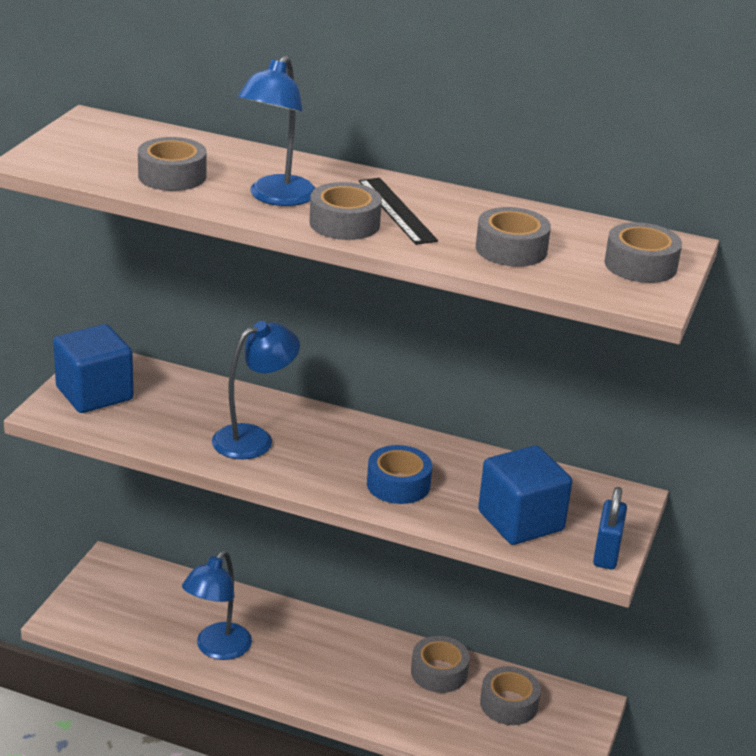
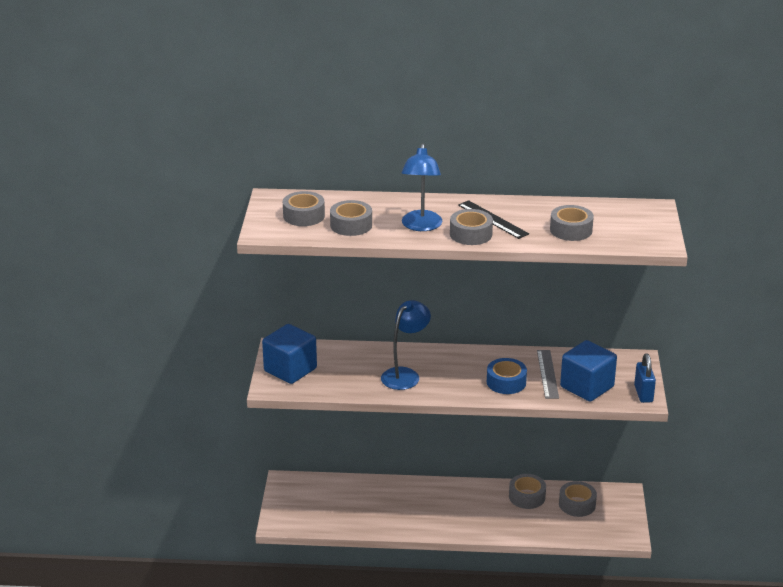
camera: 15 degrees left, 0 degrees up
blue lamp [182,551,252,660] -> none
grey tape [605,222,682,283] -> grey tape moved to [283,191,325,226]
none -> grey ruler [537,350,559,399]

